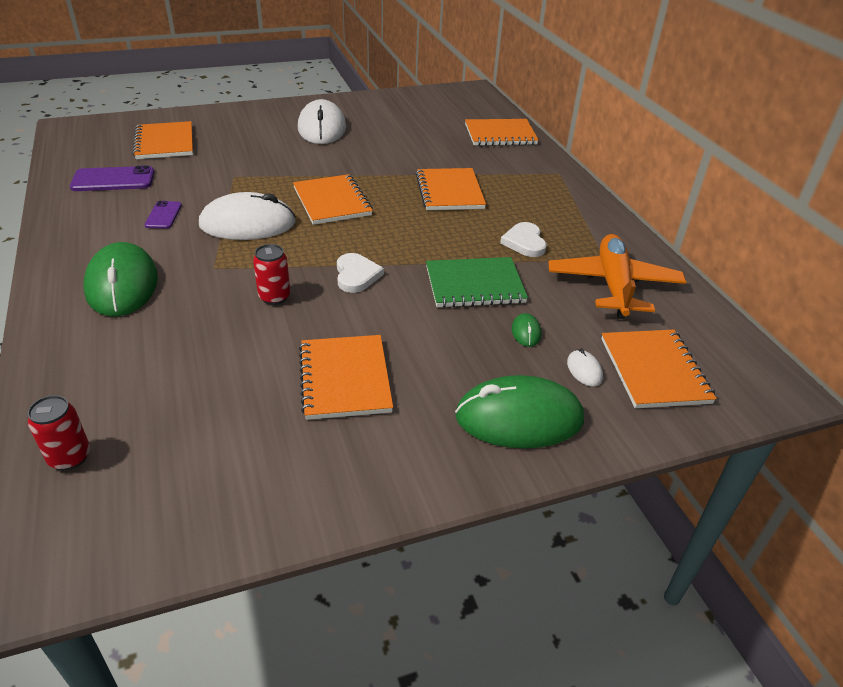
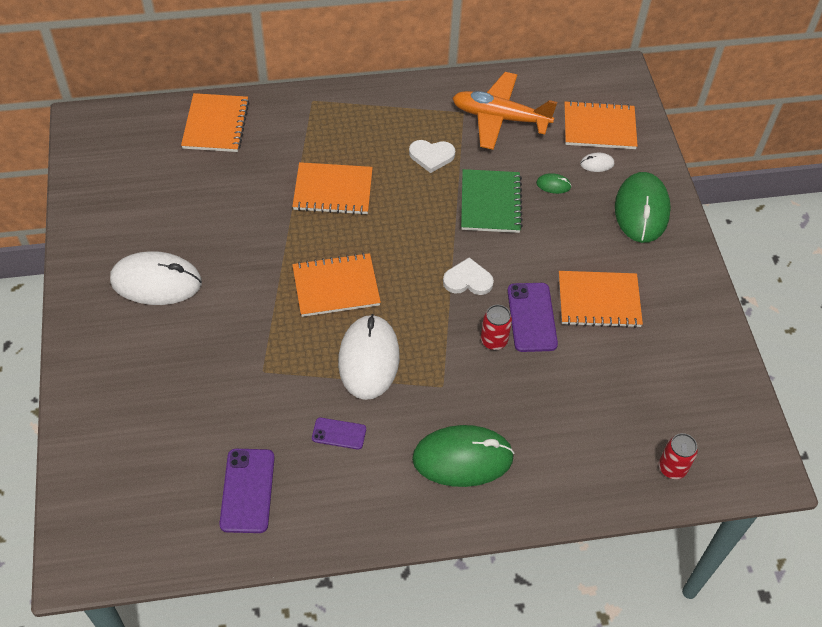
camera: 80 degrees left, 15 degrees up
orange notebook [133,121,193,159] -> none
none -> purple phone [507,283,558,352]

